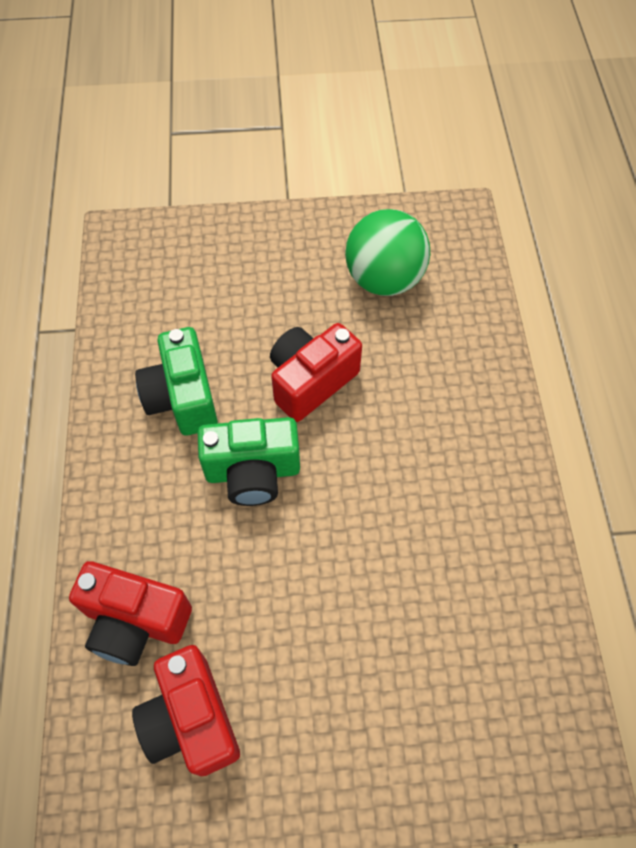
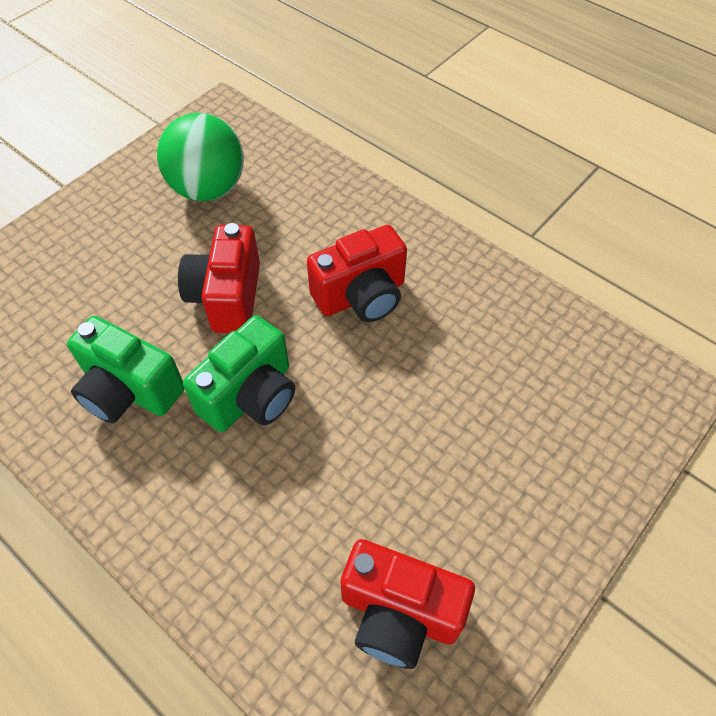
camera: 45 degrees left, 5 degrees down
red camera [69,561,192,666] -> red camera moved to [307,225,407,322]

